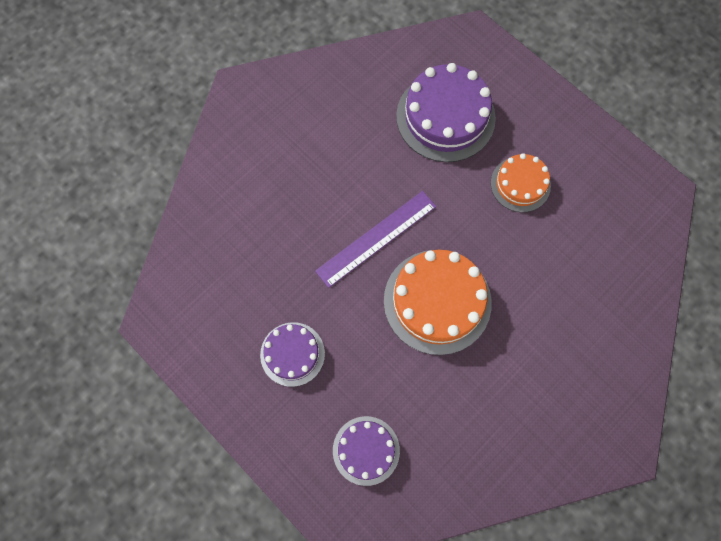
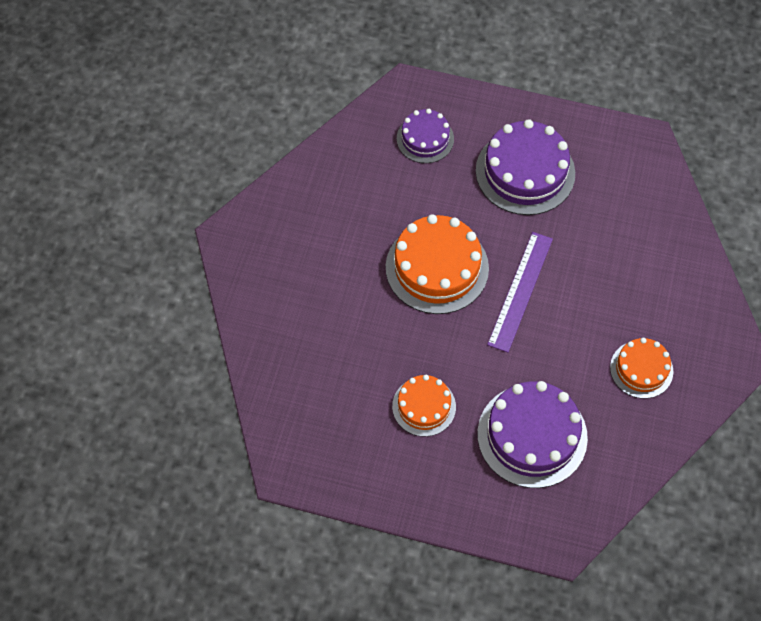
camera: 150 degrees right, 10 degrees down
purple cake [260,322,325,387] -> purple cake [476,119,575,215], size x1.71
none -> orange cake [610,338,673,399]

